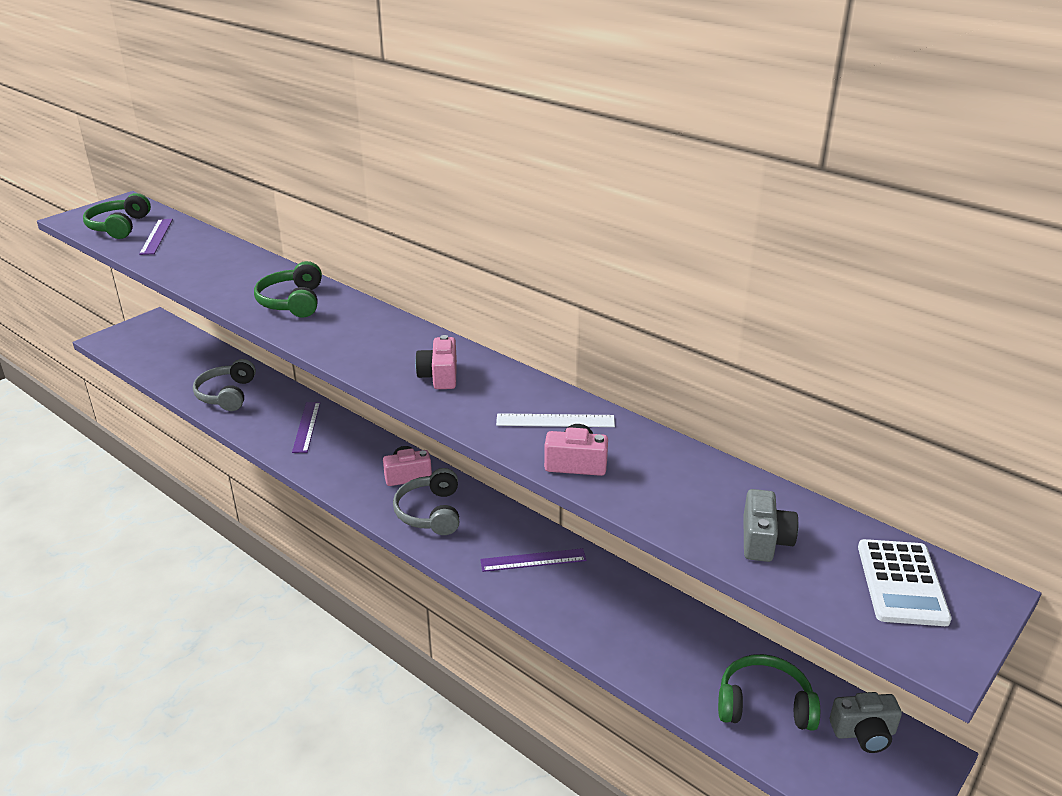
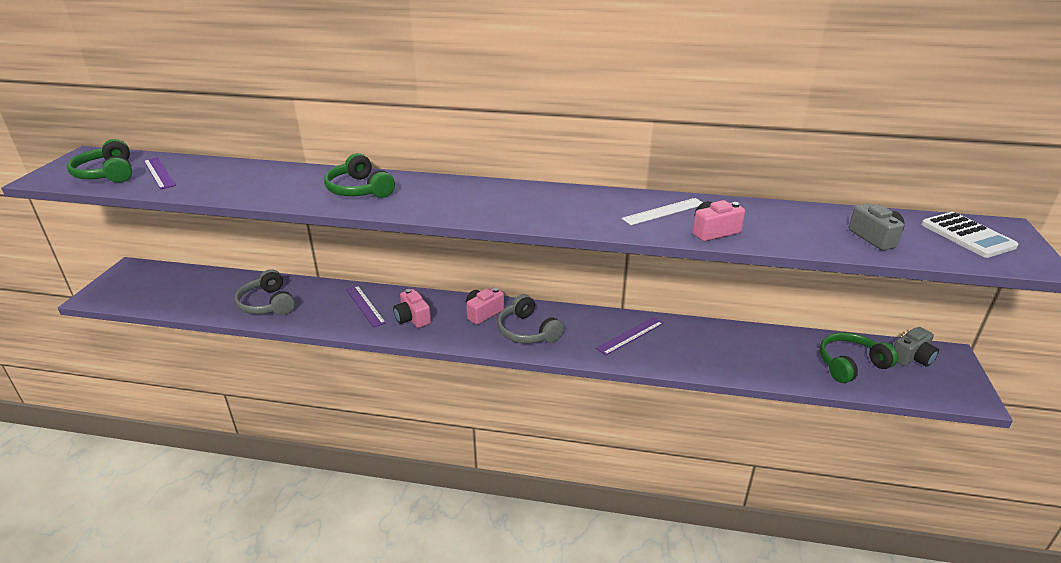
camera: 30 degrees left, 0 degrees up
pink camera [415,335,457,389] -> pink camera moved to [393,289,431,328]

